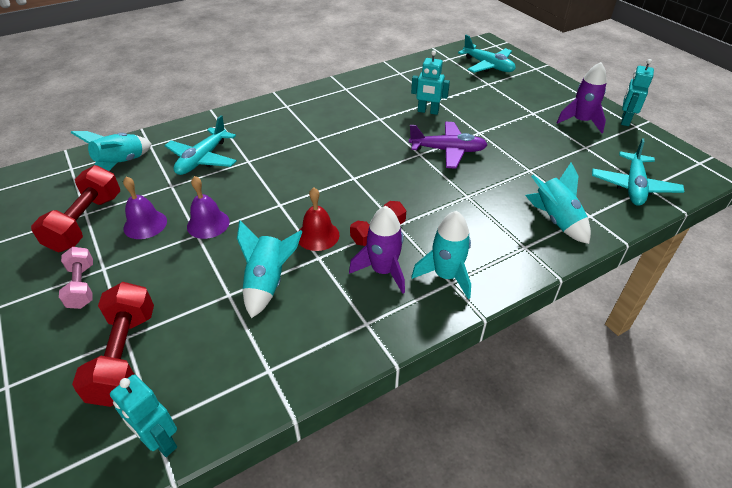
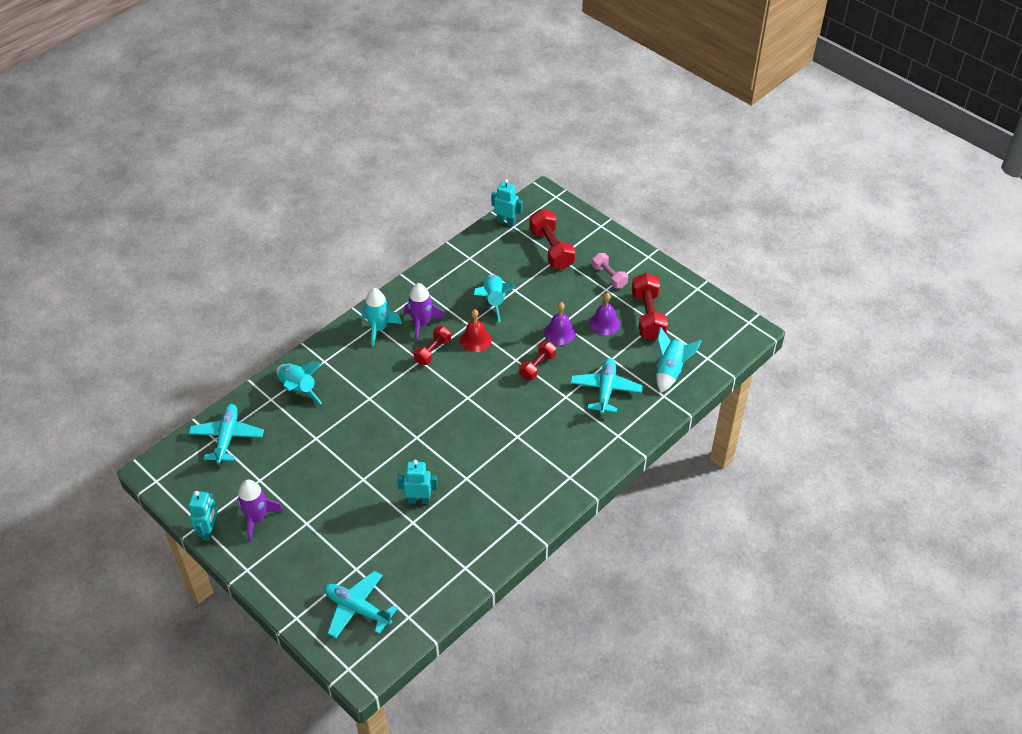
camera: 165 degrees right, 5 degrees up
purple plane [409,122,488,169] -> none
none -> red dumbbell [519,341,556,380]

